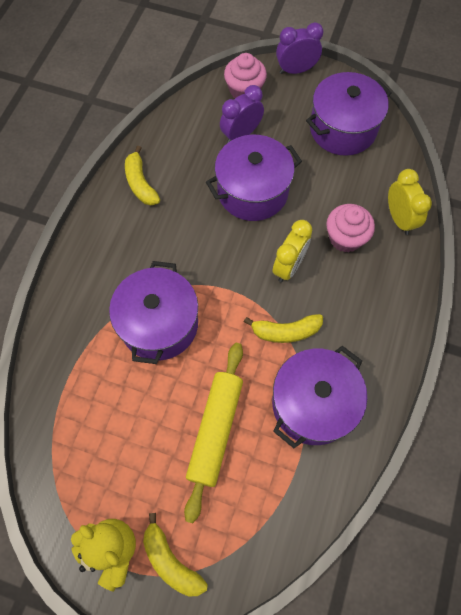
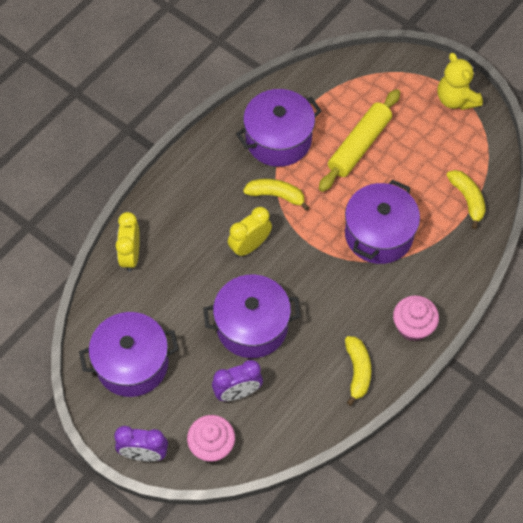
camera: 160 degrees left, 5 degrees down
yellow banana [143,513,208,597] -> yellow banana moved to [446,170,486,229]
pink cupcake [326,204,375,253] -> pink cupcake moved to [393,295,439,341]

